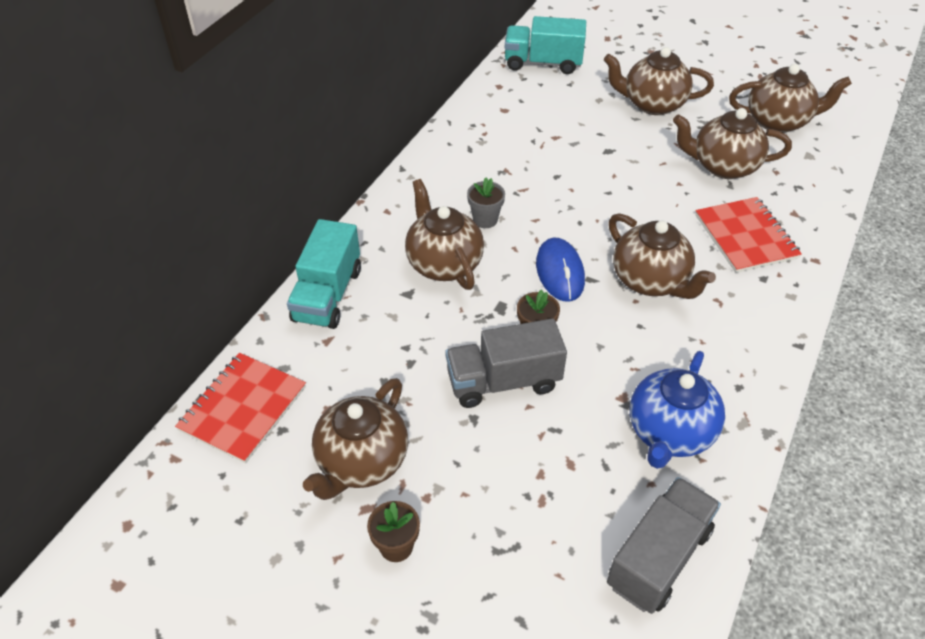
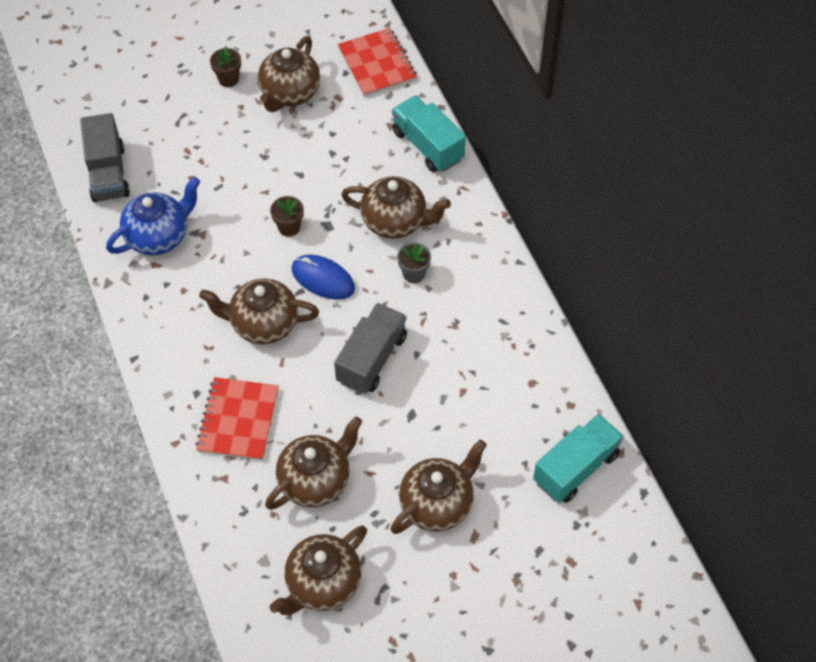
camera: 130 degrees right, 10 degrees up
brown teapot [303,378,408,500] -> brown teapot turned 135 degrees counterclockwise [258,36,320,112]
grey truck [446,318,567,408] -> grey truck moved to [334,303,407,394]
blue teapot [630,351,725,469] -> blue teapot turned 75 degrees clockwise [106,177,200,255]
red notebook [695,197,802,273] -> red notebook turned 75 degrees clockwise [196,377,279,461]

